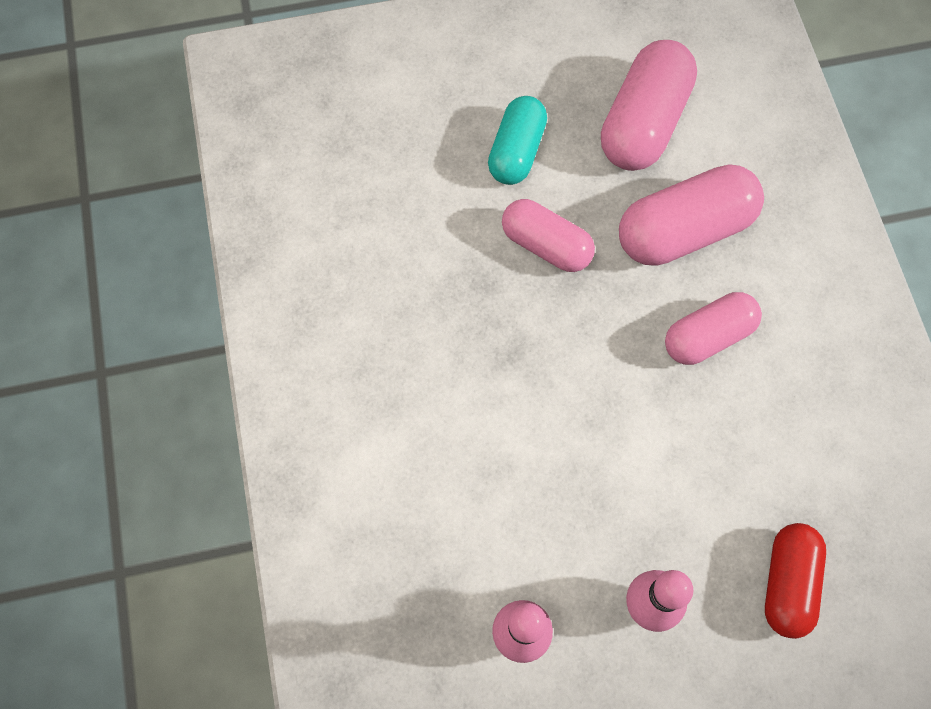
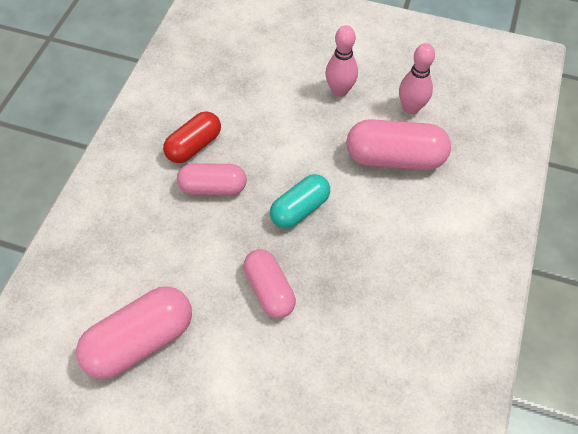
camera: 150 degrees left, 10 degrees down
turquoise capsule [488,96,547,185] -> turquoise capsule moved to [270,174,330,229]
pink capsule [619,164,764,266] -> pink capsule moved to [346,119,451,170]
red capsule [765,523,826,639] -> red capsule moved to [163,111,221,163]

